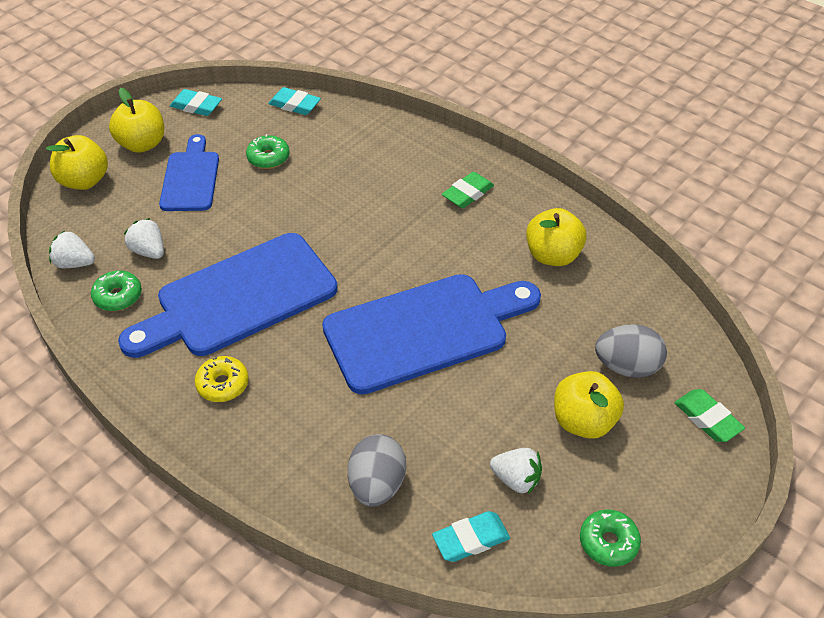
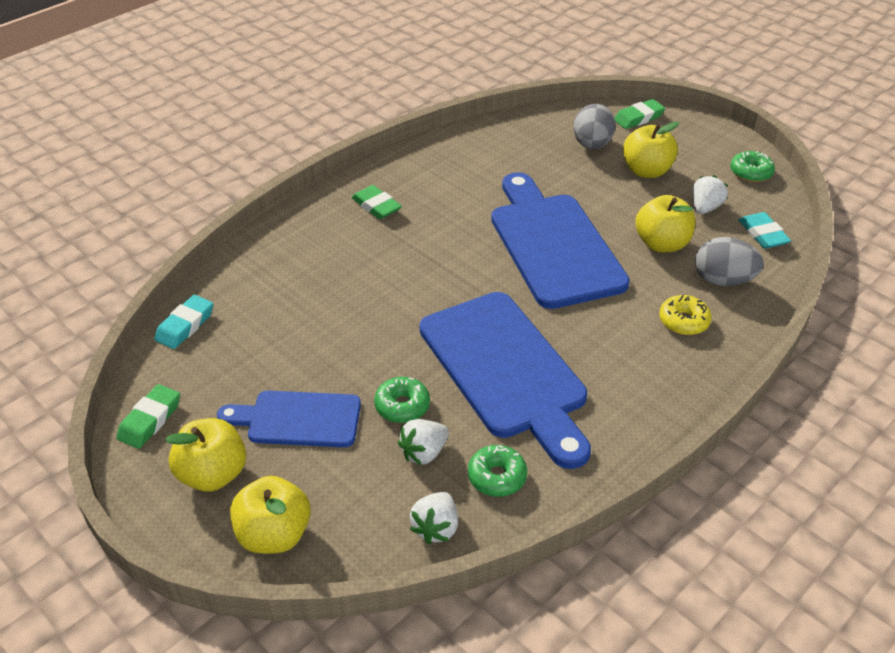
camera: 85 degrees left, 5 degrees down
turquoise eraser [170,89,222,116] -> green eraser [116,384,180,449]
yellow donut [195,356,249,402] -> yellow donut moved to [659,295,712,335]
green donut [246,134,290,169] -> green donut moved to [374,377,430,423]
yellow apple [526,208,587,266] -> yellow apple moved to [636,195,695,252]

